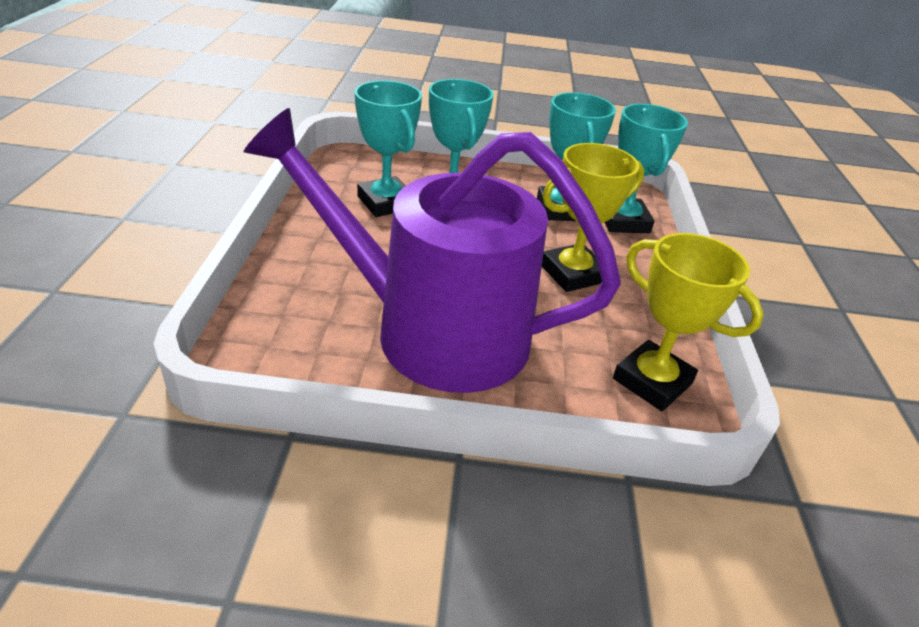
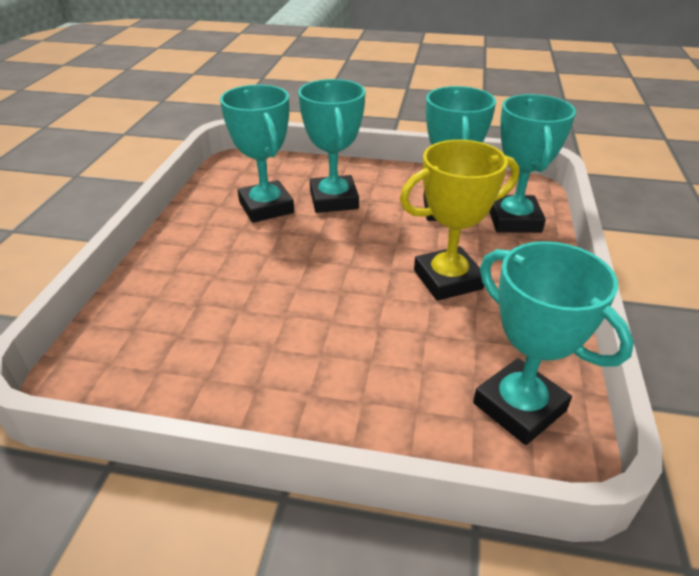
camera: 10 degrees right, 0 degrees up
purple watering can [244,108,621,393] -> none
yellow trophy [613,233,764,411] -> turquoise trophy [473,241,634,445]

